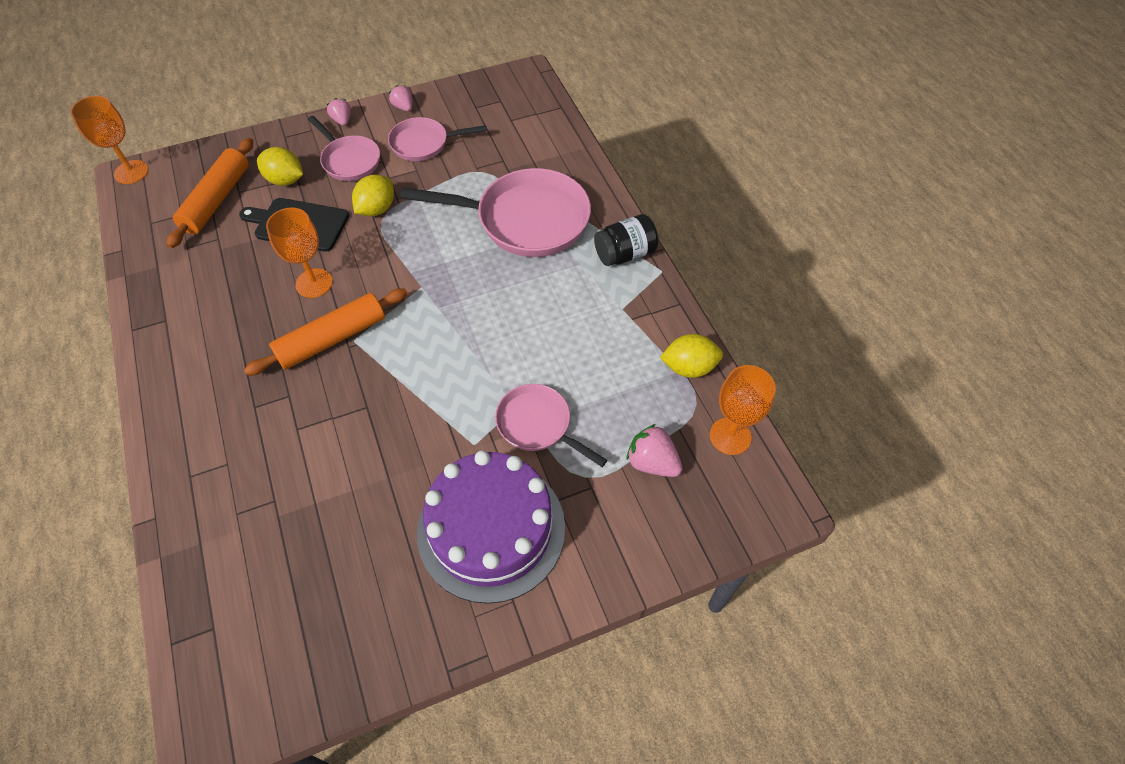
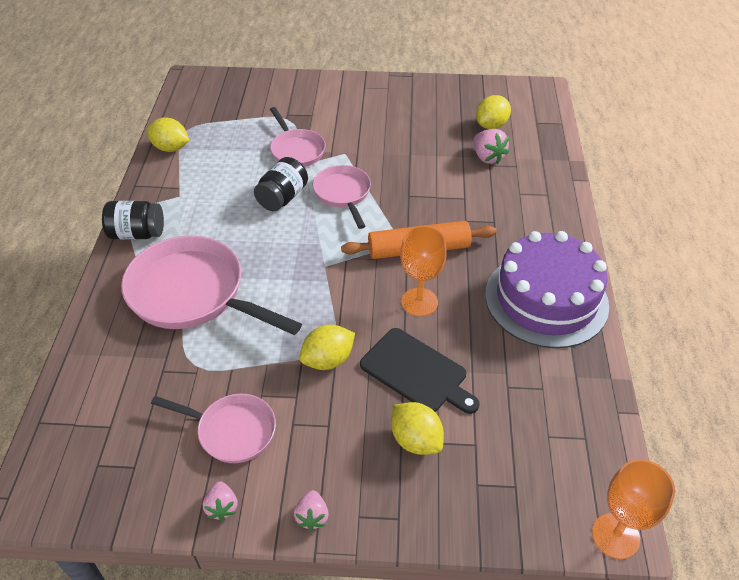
camera: 155 degrees left, 10 degrees down
orange rolling pin [166,138,253,248] -> none
pink pan [308,116,380,181] -> pink pan moved to [313,165,371,229]
purple cake [417,450,565,604] -> purple cake moved to [485,231,609,348]
pink strawberry [626,424,682,477] -> pink strawberry moved to [473,129,509,164]
orange goblet [710,365,776,455] -> none
none -> black jar [254,157,308,211]
none -> yellow lemon [476,95,511,129]

